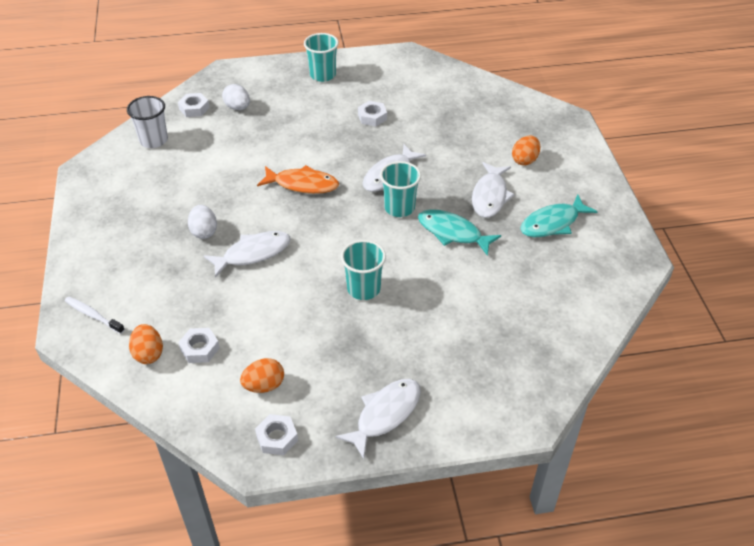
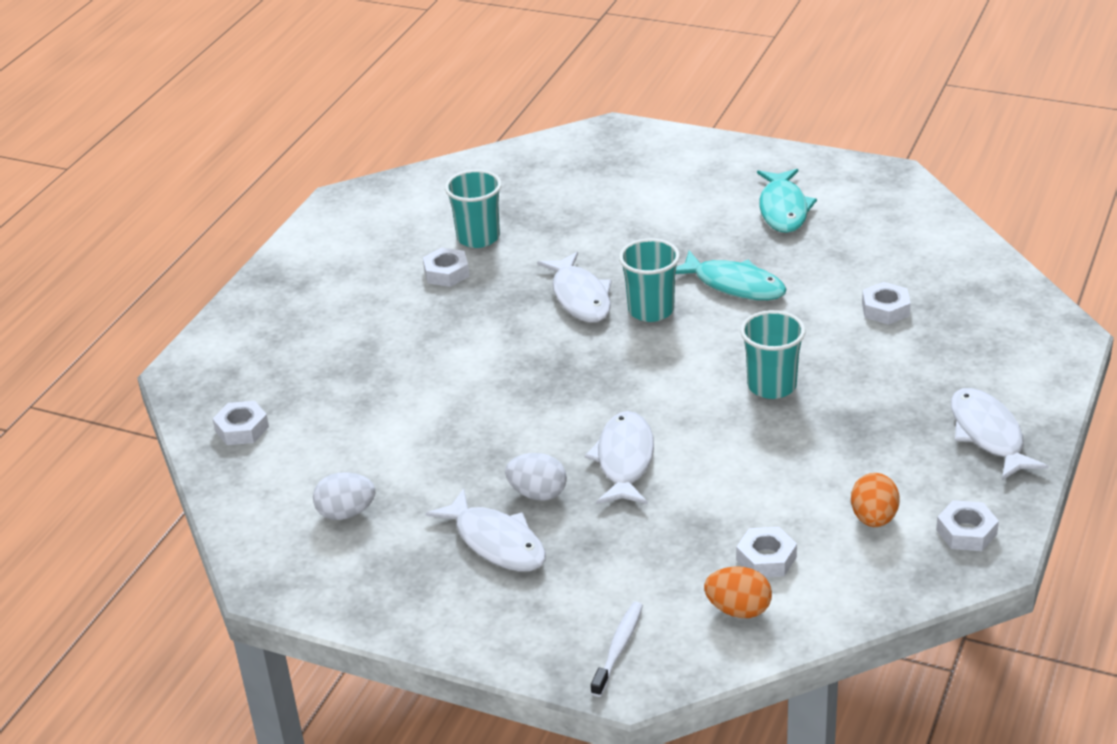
camera: 55 degrees left, 10 degrees down
white toothbrush [65,297,125,334] -> white toothbrush turned 135 degrees clockwise [591,602,643,697]
white cup [127,96,168,148] -> none
white egg [222,84,250,110] -> white egg moved to [313,472,375,520]
orange fish [257,165,339,194] -> none
turquoise cup [304,33,339,82] -> turquoise cup moved to [445,170,502,248]
turquoise fish [418,209,501,256] -> turquoise fish turned 120 degrees counterclockwise [675,251,787,300]
white fish [472,162,515,218] -> white fish moved to [425,488,546,571]
orange egg [512,136,540,166] -> none
none -> white nut [862,282,911,325]

